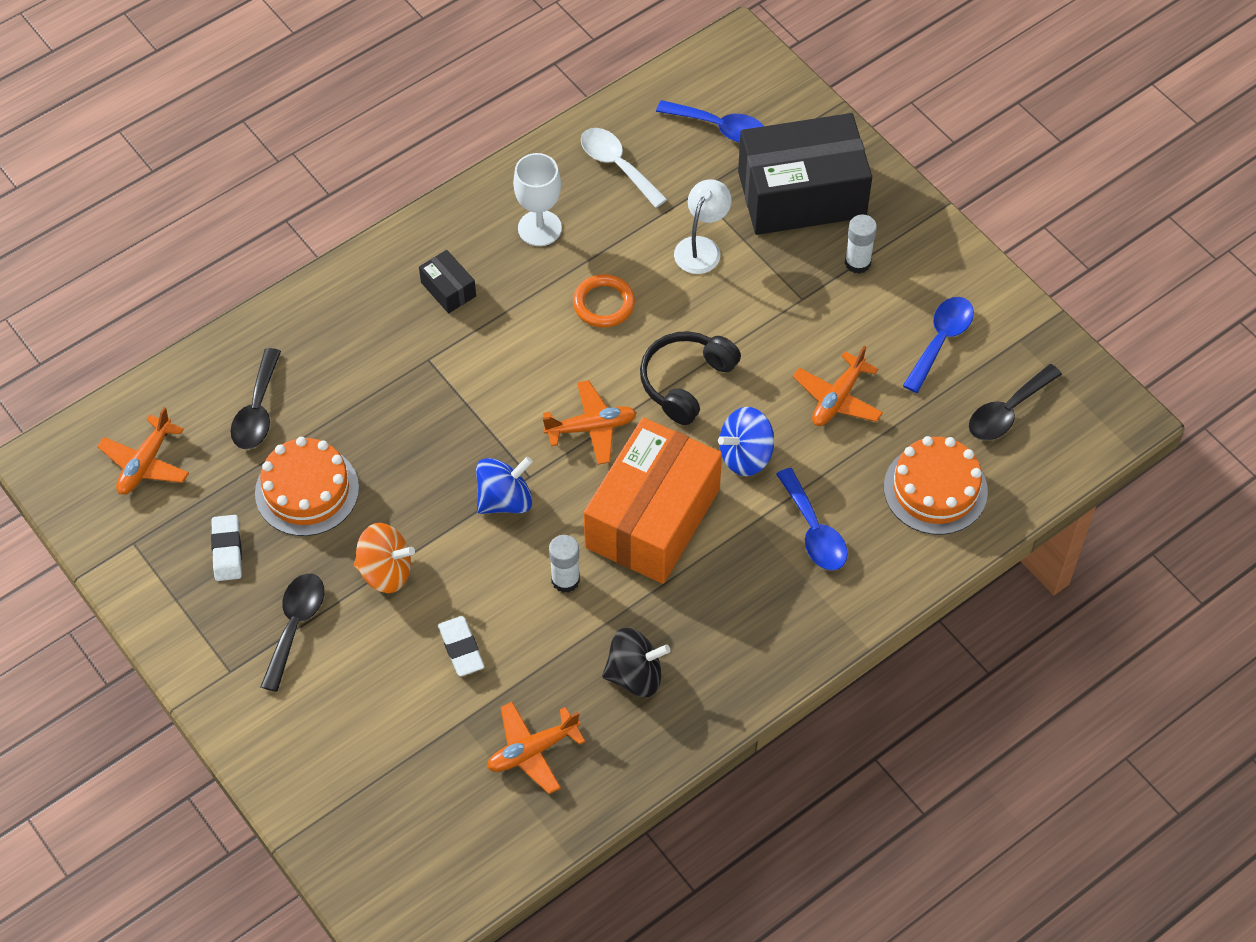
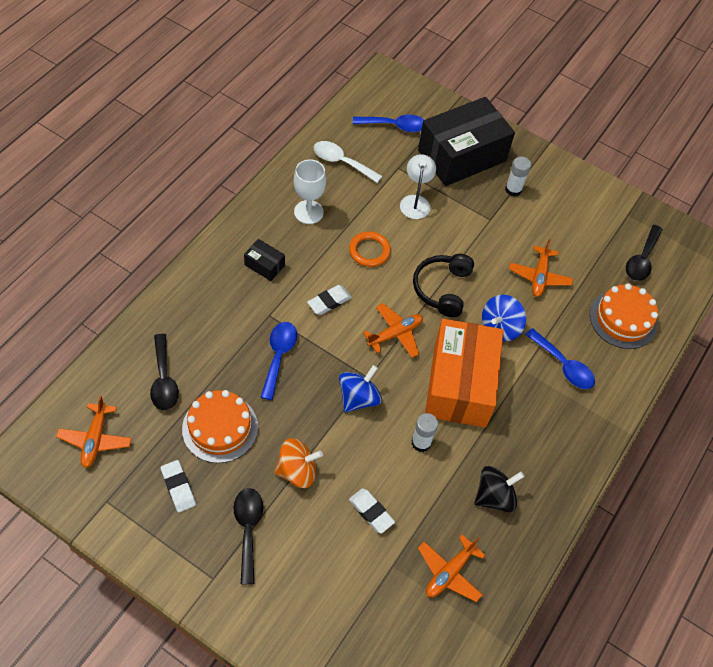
camera: 25 degrees left, 0 degrees up
blue spoon [903,297,974,393] -> blue spoon moved to [261,322,297,400]
none -> white eraser [307,285,352,315]

